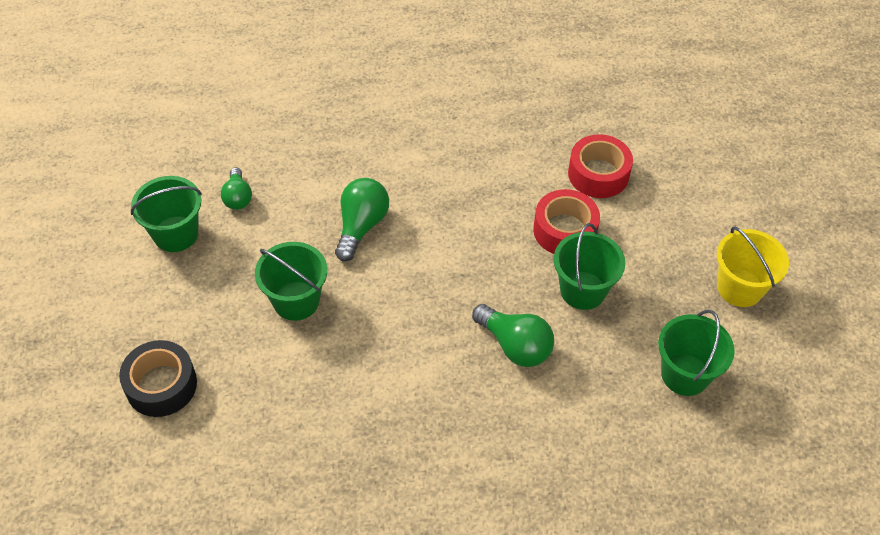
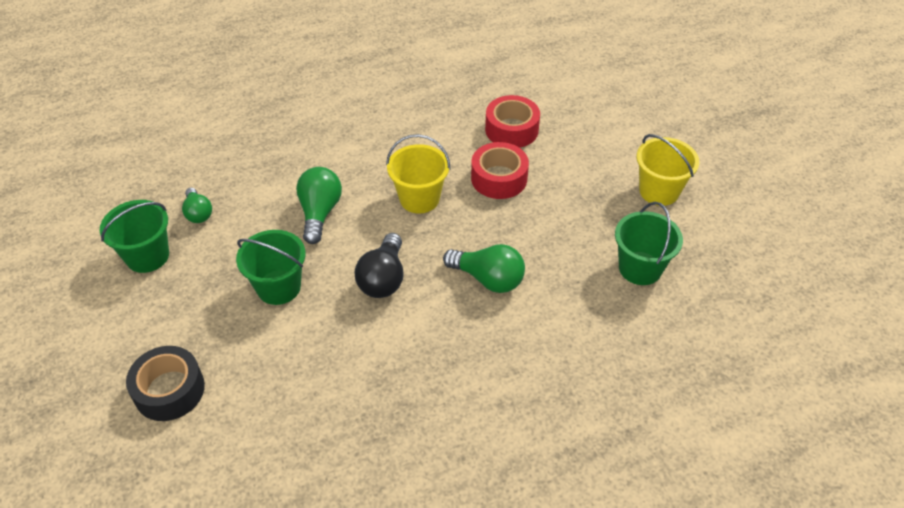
camera: 15 degrees left, 5 degrees down
green bucket [554,223,625,310] -> none
none -> black light bulb [355,233,403,298]
none -> yellow bucket [386,134,451,213]

